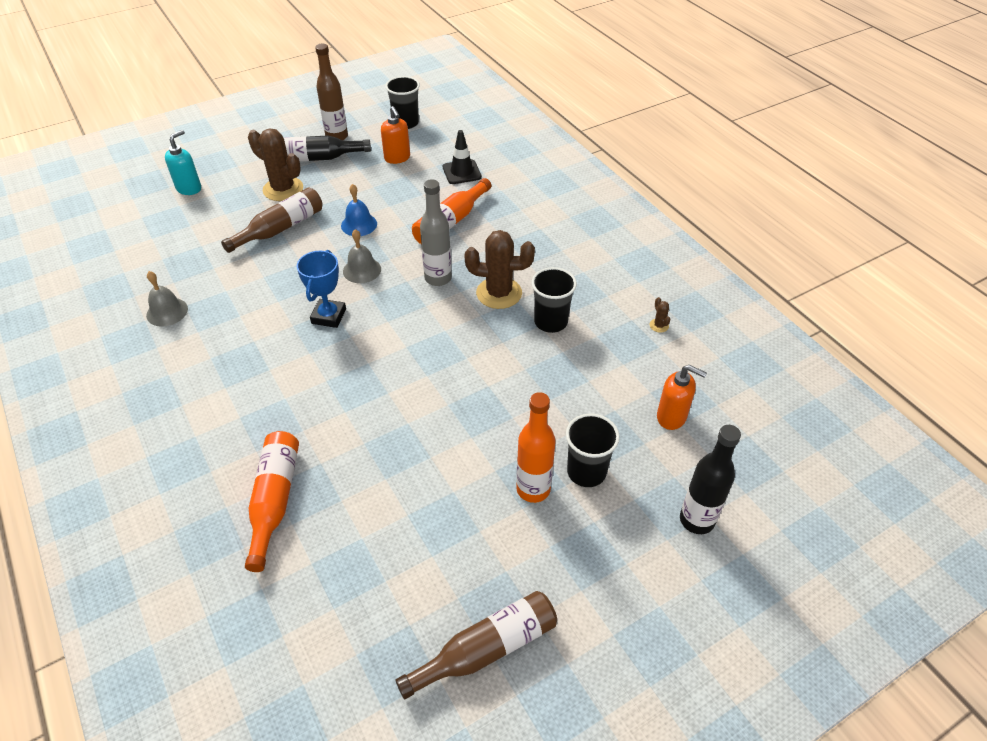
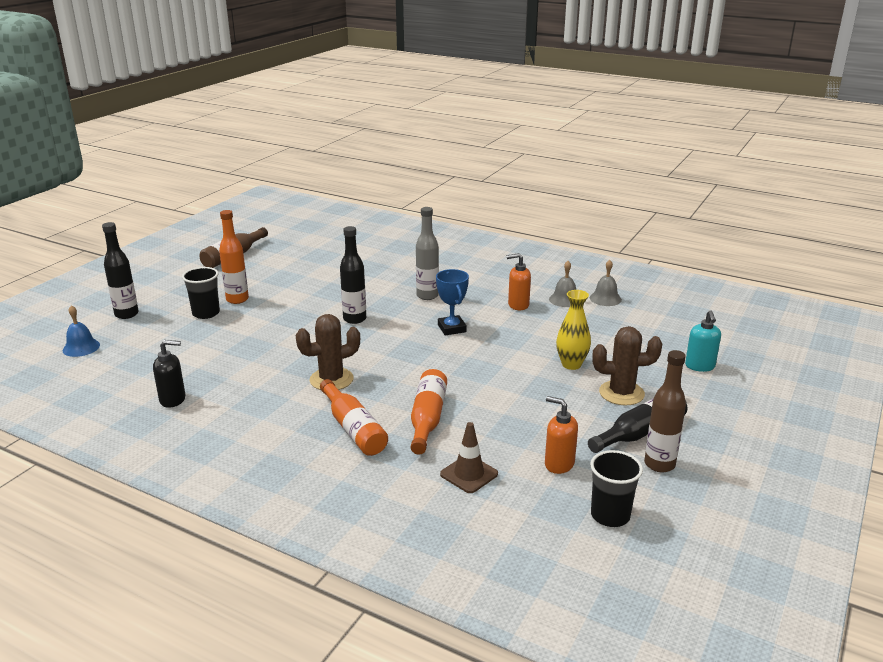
camera: 150 degrees right, 20 degrees down
brown bottle [221,187,323,253] -> yellow vase [556,290,591,370]
orange bottle [245,431,299,572] -> orange bottle moved to [320,379,388,456]
blue bell [341,184,377,236] -> blue bell moved to [63,305,100,357]
grey bell [343,229,381,283] -> grey bell moved to [590,260,622,306]
grey bottle [420,179,452,286] -> grey bottle moved to [416,207,439,300]
black traffic cone [443,130,482,184] -> brown traffic cone [440,422,498,493]
black cup [531,267,577,333] -> none
brown cactus [650,297,671,333] -> black soap dispenser [153,340,186,408]
orange soap dispenser [657,365,707,430] -> orange soap dispenser moved to [507,253,531,310]
none -> black bottle [340,226,366,324]

